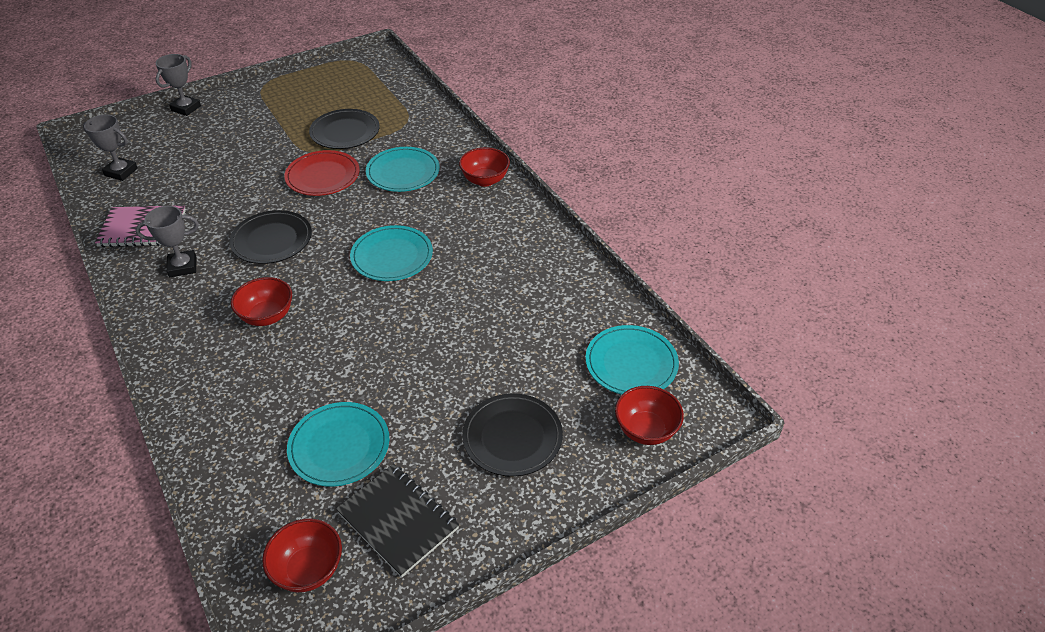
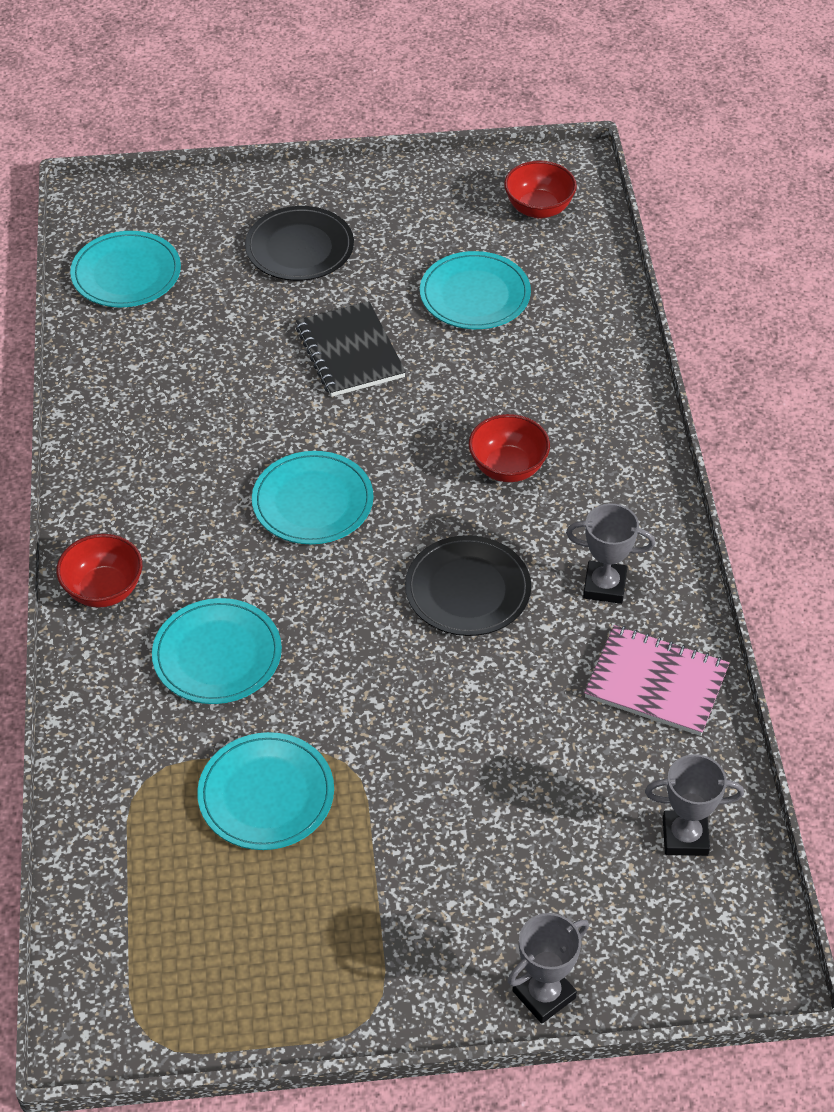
camera: 155 degrees left, 5 degrees up
grey trophy [83,115,138,181] -> grey trophy turned 45 degrees counterclockwise [645,754,744,856]
red plate [284,150,360,196] -> none
black plate [309,109,380,149] -> turquoise plate [197,732,334,850]
black notebook [336,464,459,577] -> black notebook moved to [296,301,406,397]
red bowl [615,386,684,445] -> none

